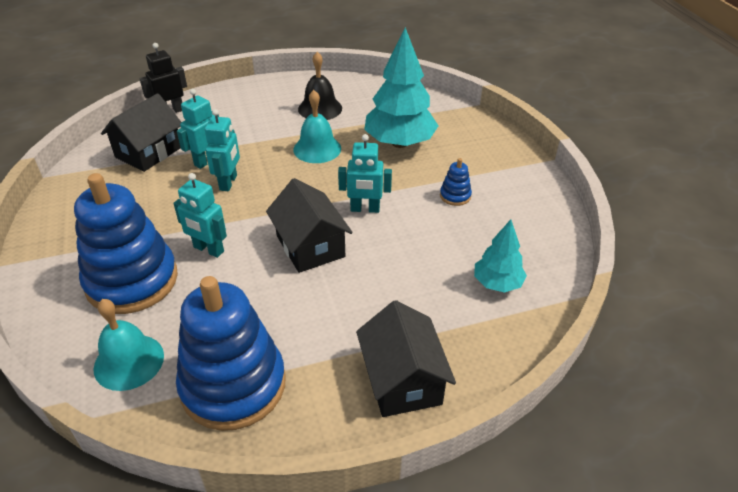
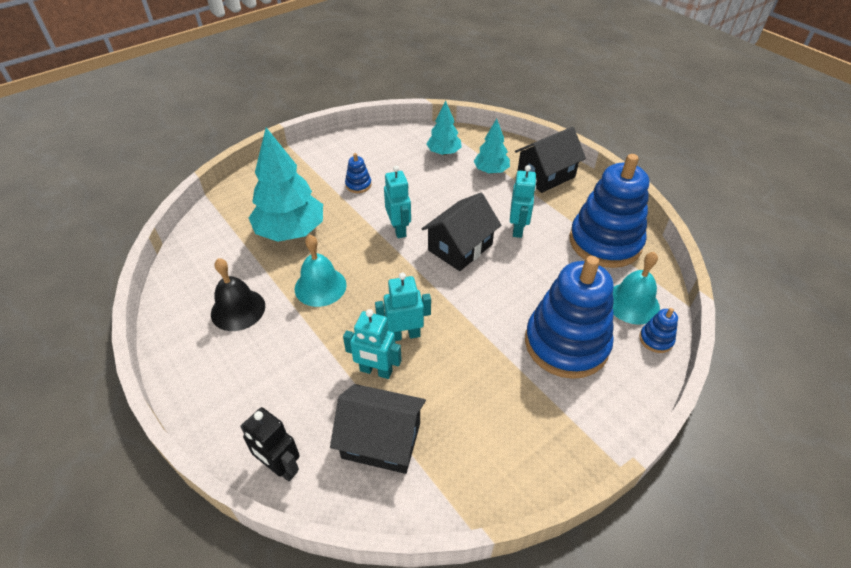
camera: 110 degrees left, 5 degrees up
turquoise robot [173,173,227,258] -> turquoise robot moved to [510,165,537,238]
none -> turquoise tree [474,119,510,174]
none -> blue stacking toy [639,308,678,353]

